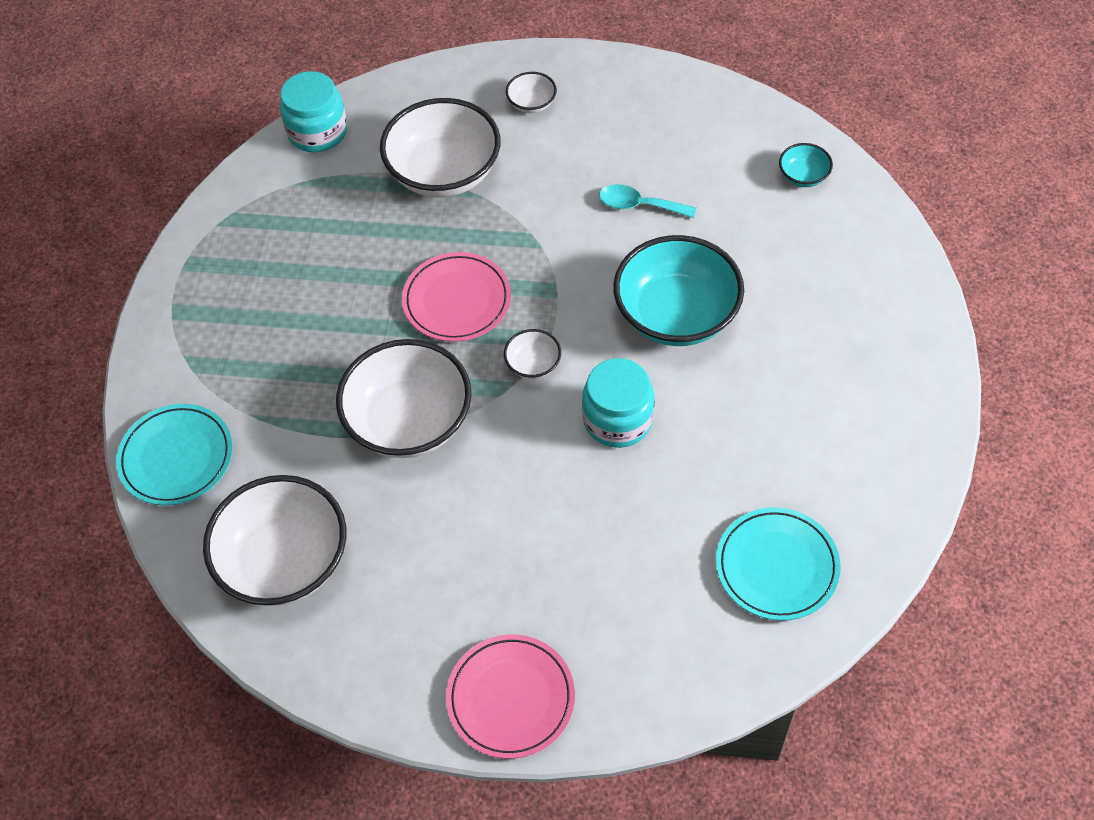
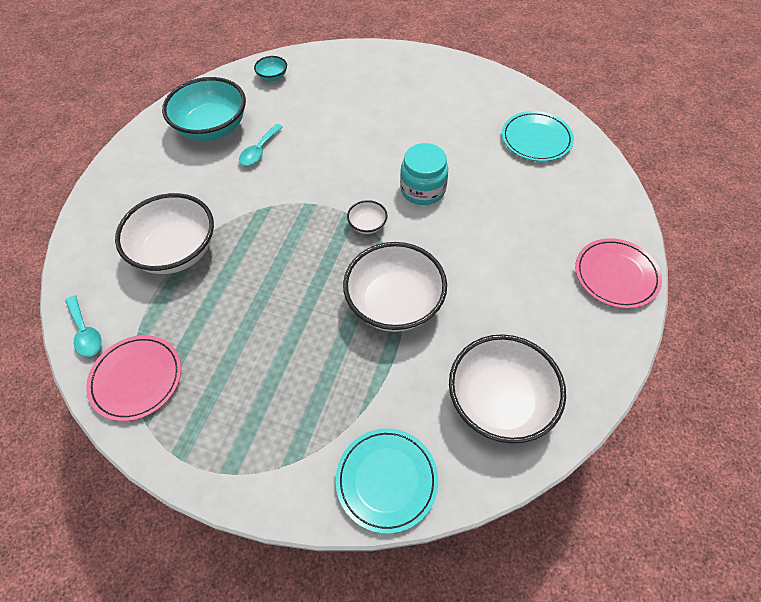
camera: 80 degrees left, 0 degrees up
turquoise jar [280,71,347,153] -> turquoise spoon [65,295,102,357]
pink plate [402,252,511,342] -> pink plate moved to [86,335,181,421]
white bowl [506,72,557,113] -> none
turquoise bowl [613,235,744,346] -> turquoise bowl moved to [162,77,246,141]

